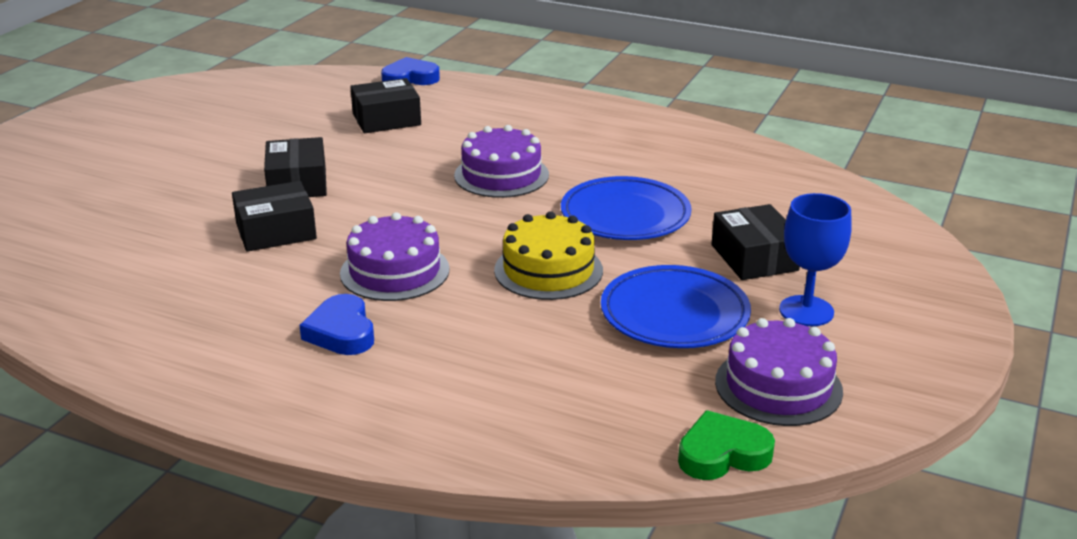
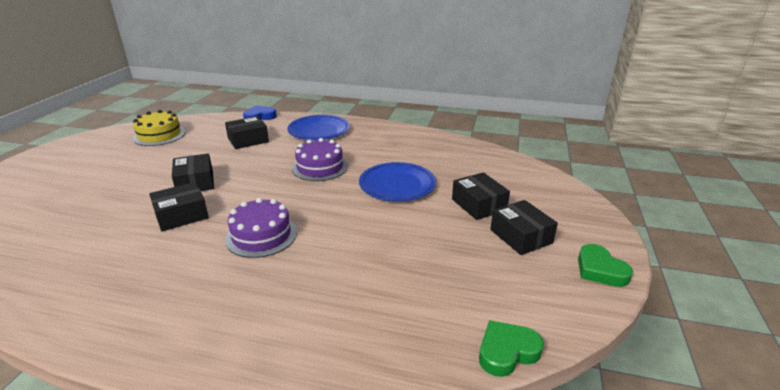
camera: 10 degrees left, 0 degrees up
blue heart [299,294,374,355] -> none
yellow cake [494,211,603,300] -> yellow cake moved to [133,110,186,146]
blue plate [601,265,751,348] -> blue plate moved to [287,115,350,140]
purple cake [715,318,843,426] -> none
blue goblet [779,193,852,326] -> black box [490,200,558,255]
none -> green heart [578,244,633,287]

